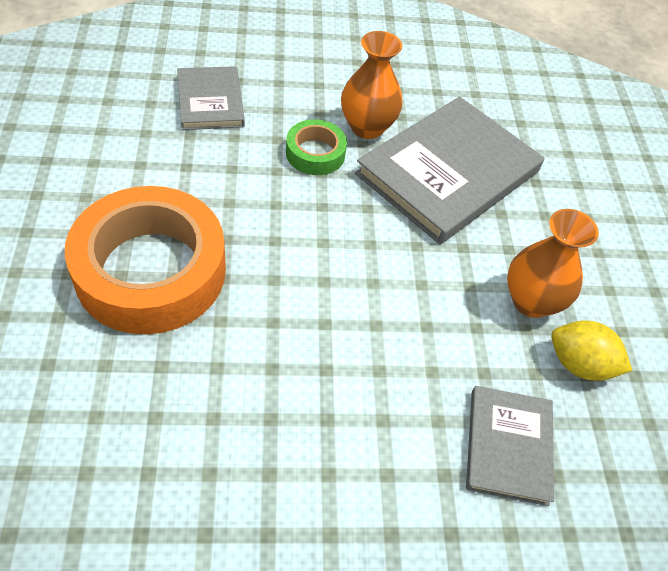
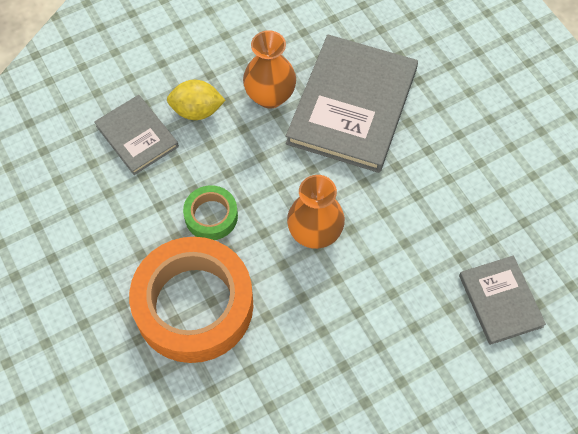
camera: 20 degrees left, 10 degrees up
green tape [286,119,347,175] -> green tape moved to [183,185,238,240]
orange vase [507,209,599,318] -> orange vase moved to [287,175,345,249]
yellow lemon [551,321,632,381] -> yellow lemon moved to [167,80,226,120]

